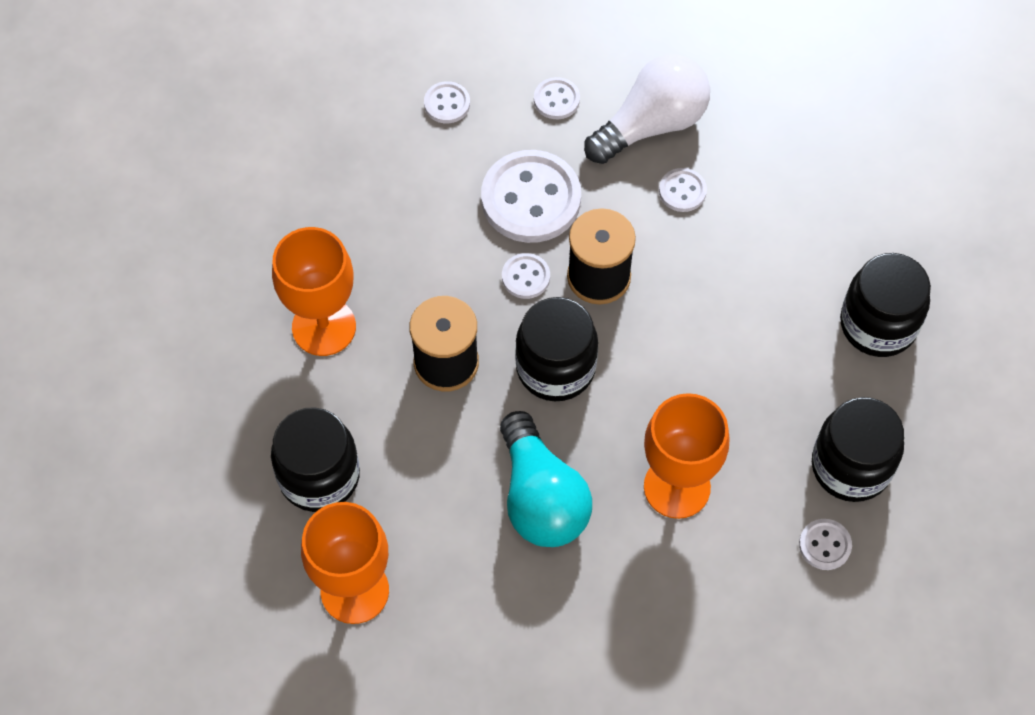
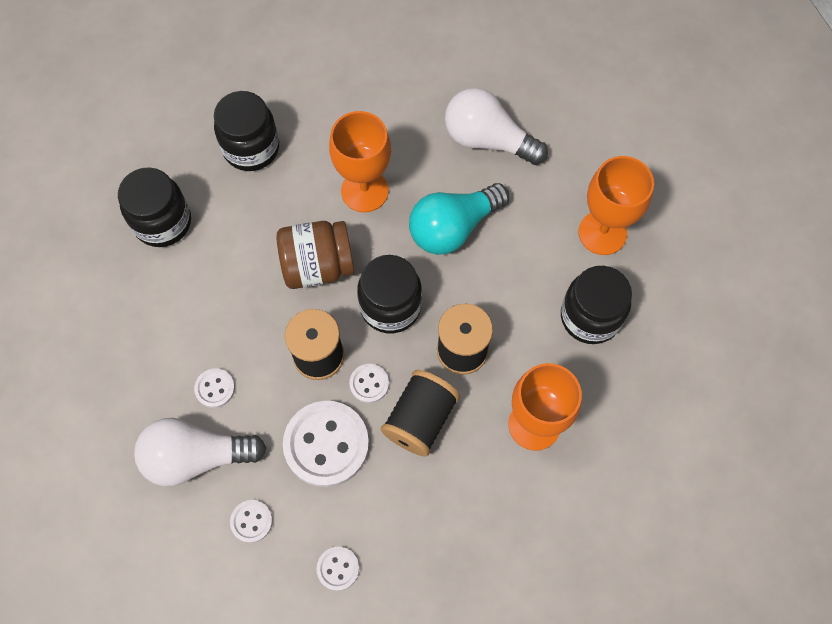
camera: 150 degrees left, 5 degrees up
turquoise light bulb [500,411,592,547] -> turquoise light bulb turned 135 degrees counterclockwise [409,183,509,255]
white button [799,519,852,570] -> none
none -> brown jar [276,221,354,289]
none -> black spool [381,370,460,457]
none -> white light bulb [445,88,548,165]

